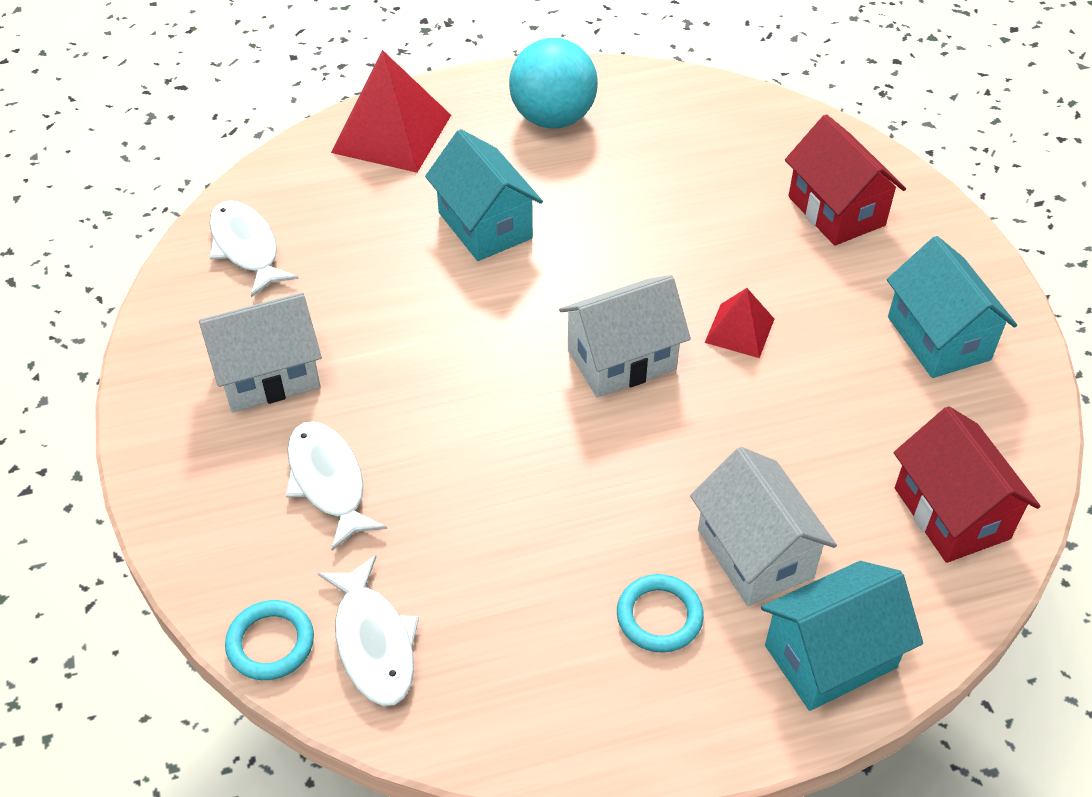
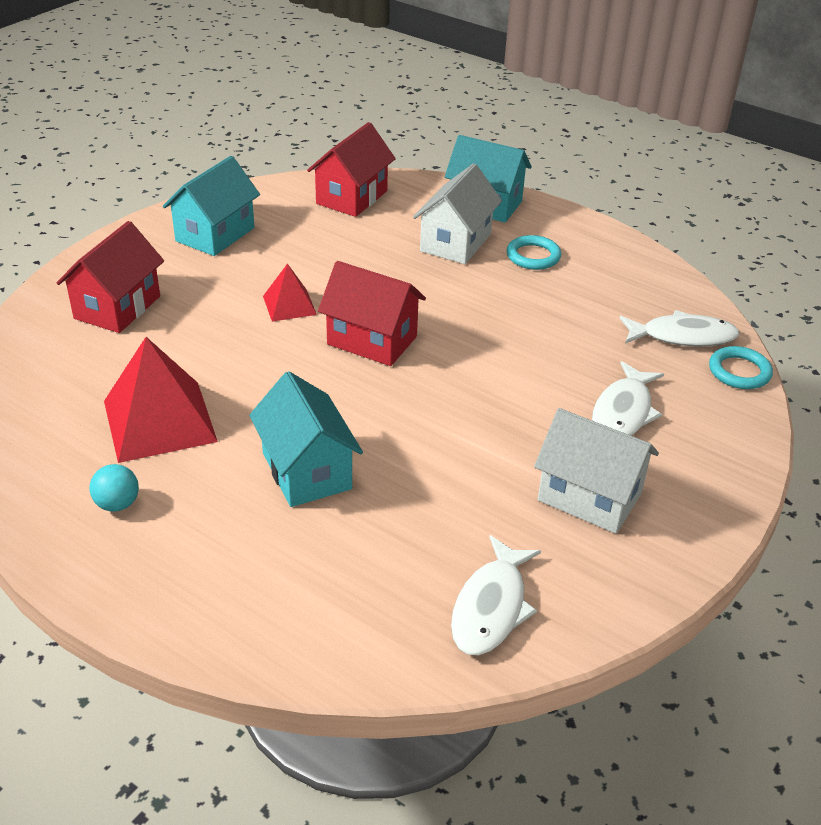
camera: 130 degrees left, 10 degrees down
white fish [318,555,419,706] -> white fish turned 60 degrees clockwise [619,310,739,347]
red pyramid [331,50,451,173] -> red pyramid moved to [104,337,218,463]
turquoise house [425,129,543,261] -> turquoise house turned 45 degrees counterclockwise [249,371,363,507]
turquoise ball [509,38,598,129] -> turquoise ball [89,464,139,512], size x0.47
white house [559,275,691,398] -> red house [318,261,426,366]

